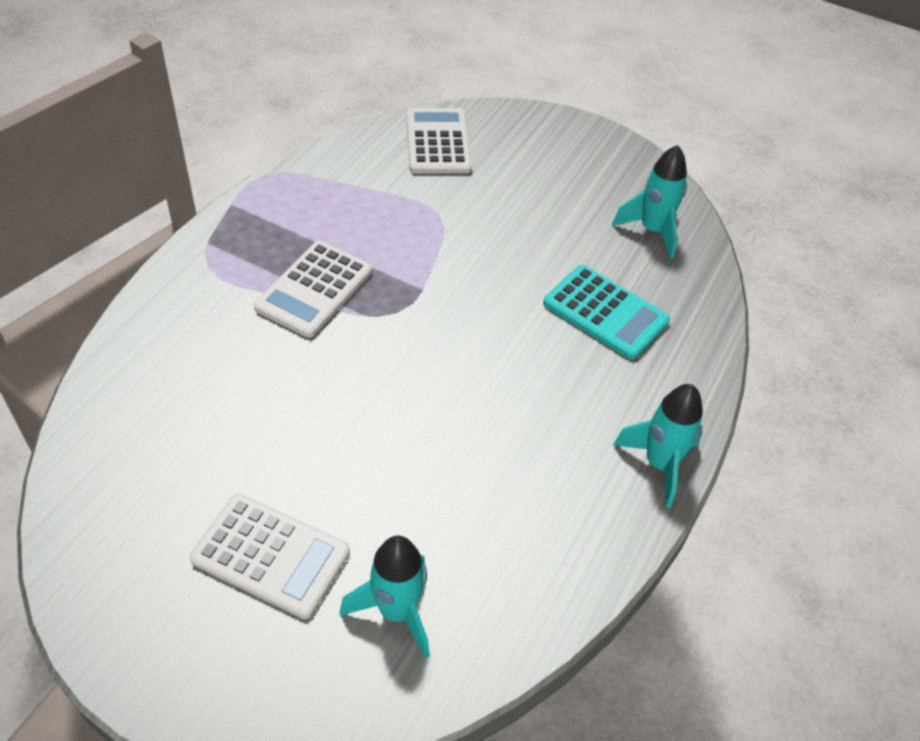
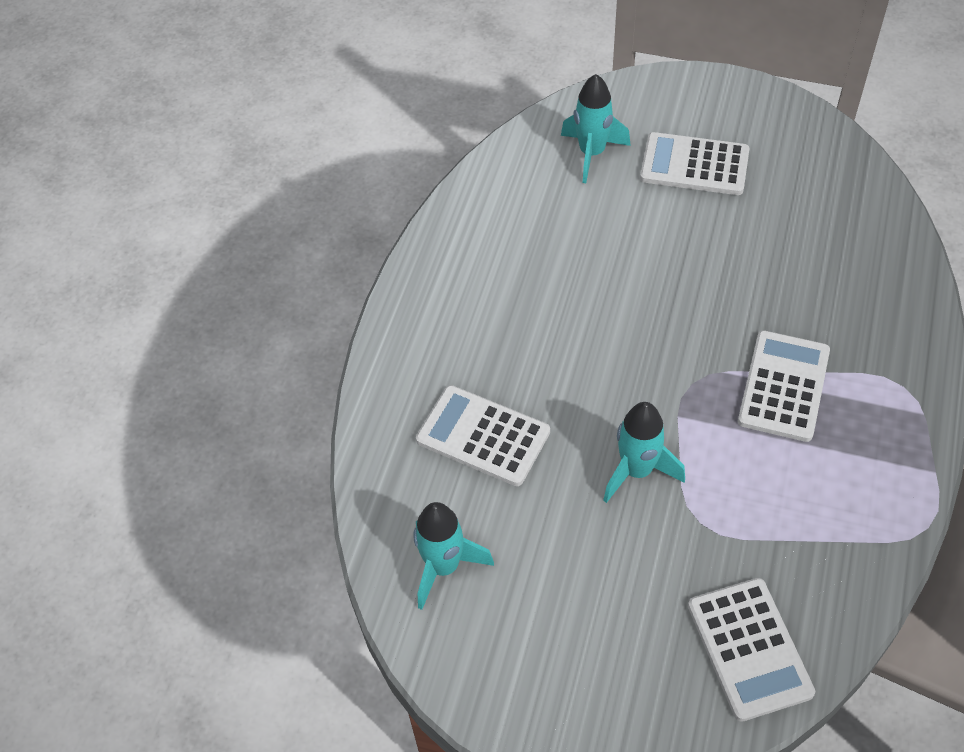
camera: 175 degrees right, 5 degrees up
turquoise calculator [543,265,670,360] -> white calculator [416,385,550,486]
turquoise rocket [613,384,703,508] -> turquoise rocket moved to [603,402,685,503]

